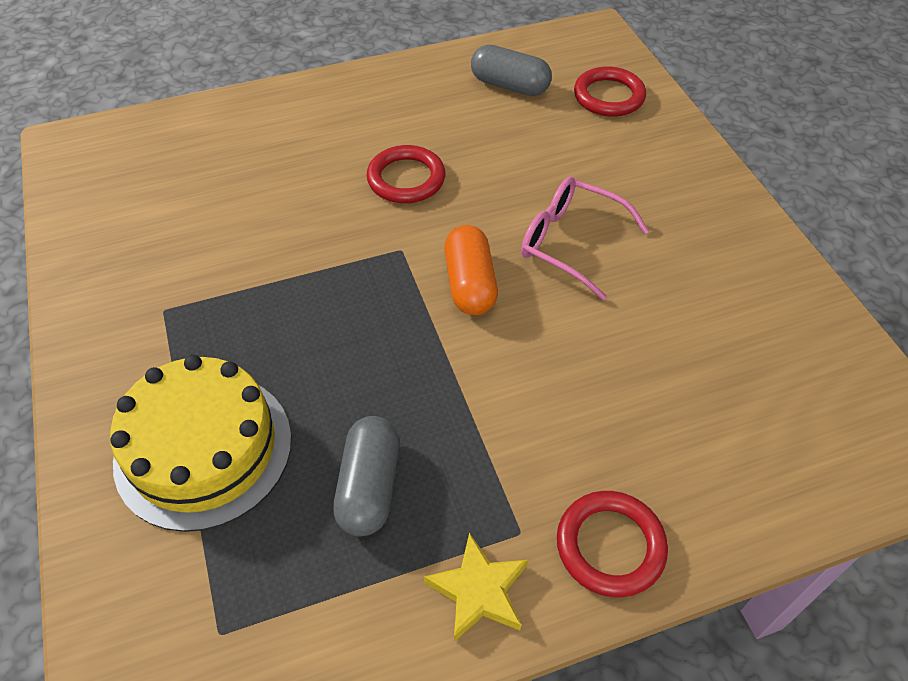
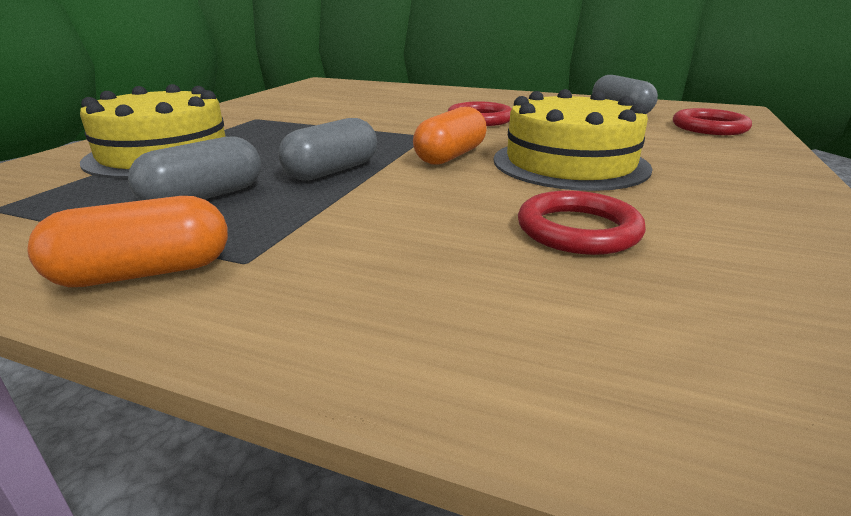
camera: 40 degrees right, 25 degrees down
yellow star [424,532,528,642] -> orange capsule [27,196,228,287]
pink glasses [521,177,649,300] -> yellow cake [494,89,653,191]
red ring [557,491,668,597] -> red ring moved to [518,190,646,255]
none -> grey capsule [278,118,377,181]

